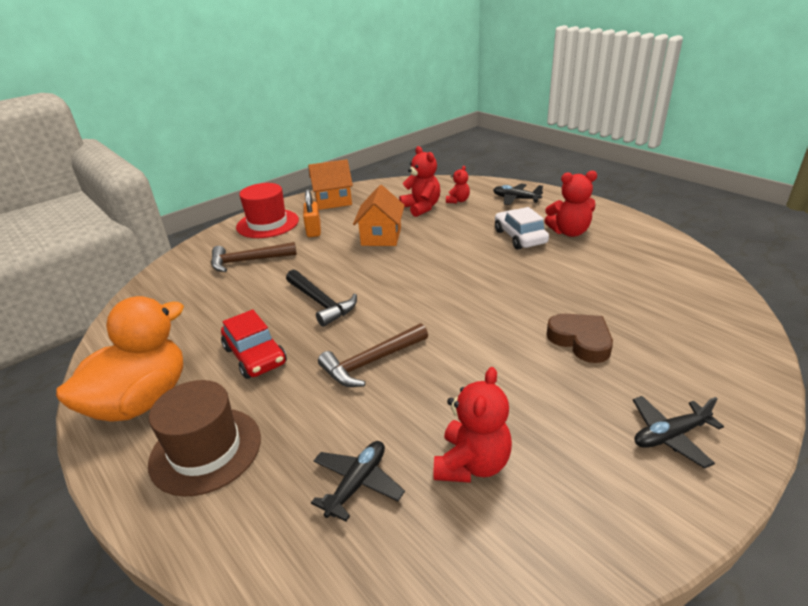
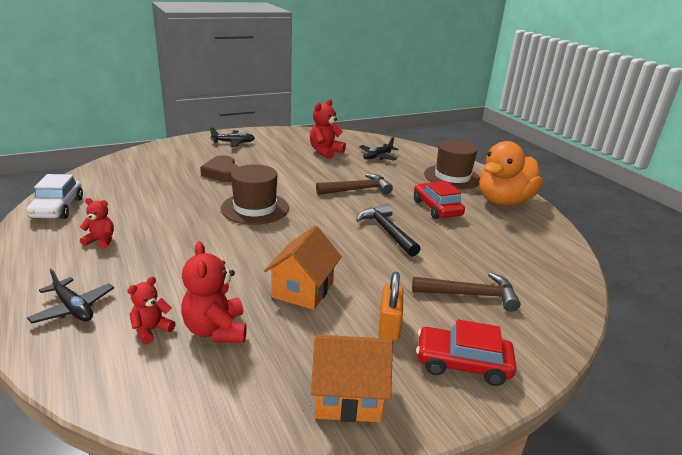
camera: 170 degrees left, 5 degrees down
red hat [236,183,299,238] -> red car [416,319,516,386]
white car [495,207,549,250] -> white car moved to [26,174,83,219]
red teddy bear [544,171,597,237] -> red teddy bear [79,198,114,249], size x0.60
none -> brown hat [221,164,289,225]

